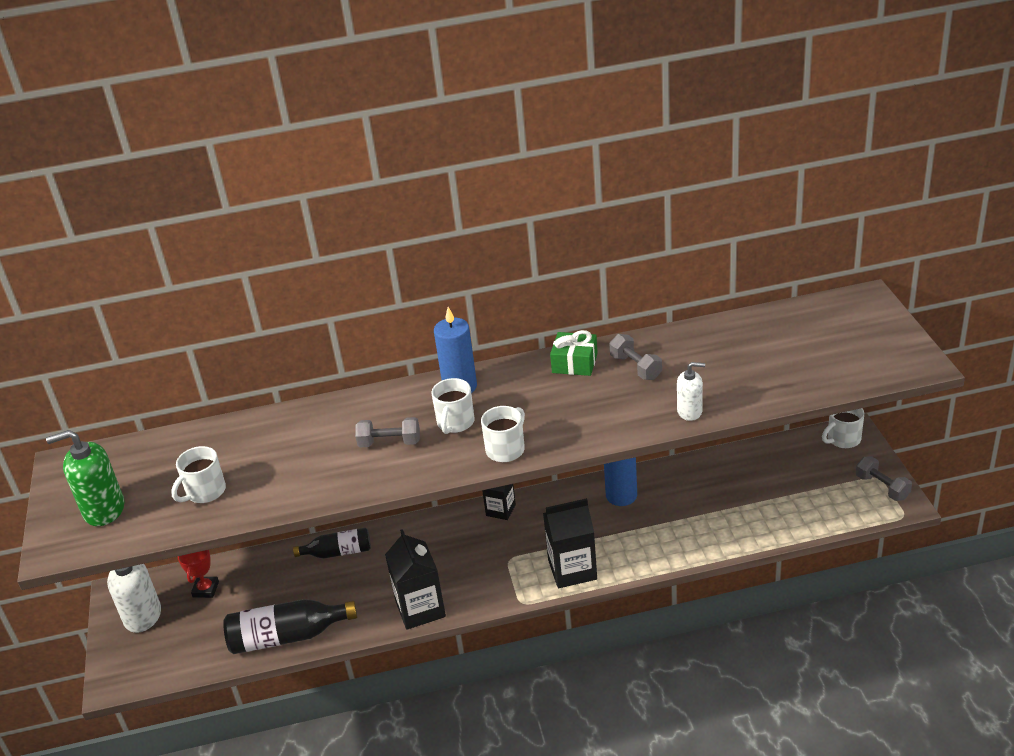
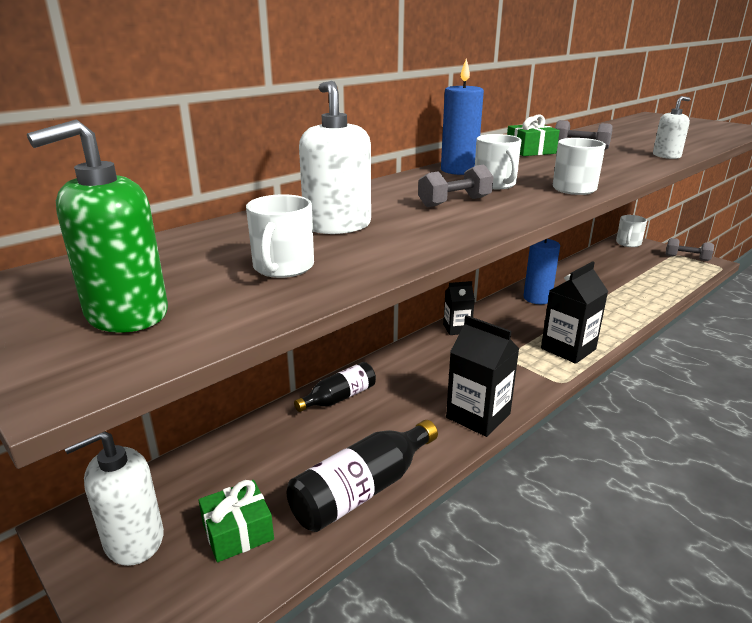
camera: 35 degrees left, 10 degrees down
red trophy [178,550,219,598] -> none
none -> green gift [198,480,274,562]
none -> white soap dispenser [299,81,371,234]

